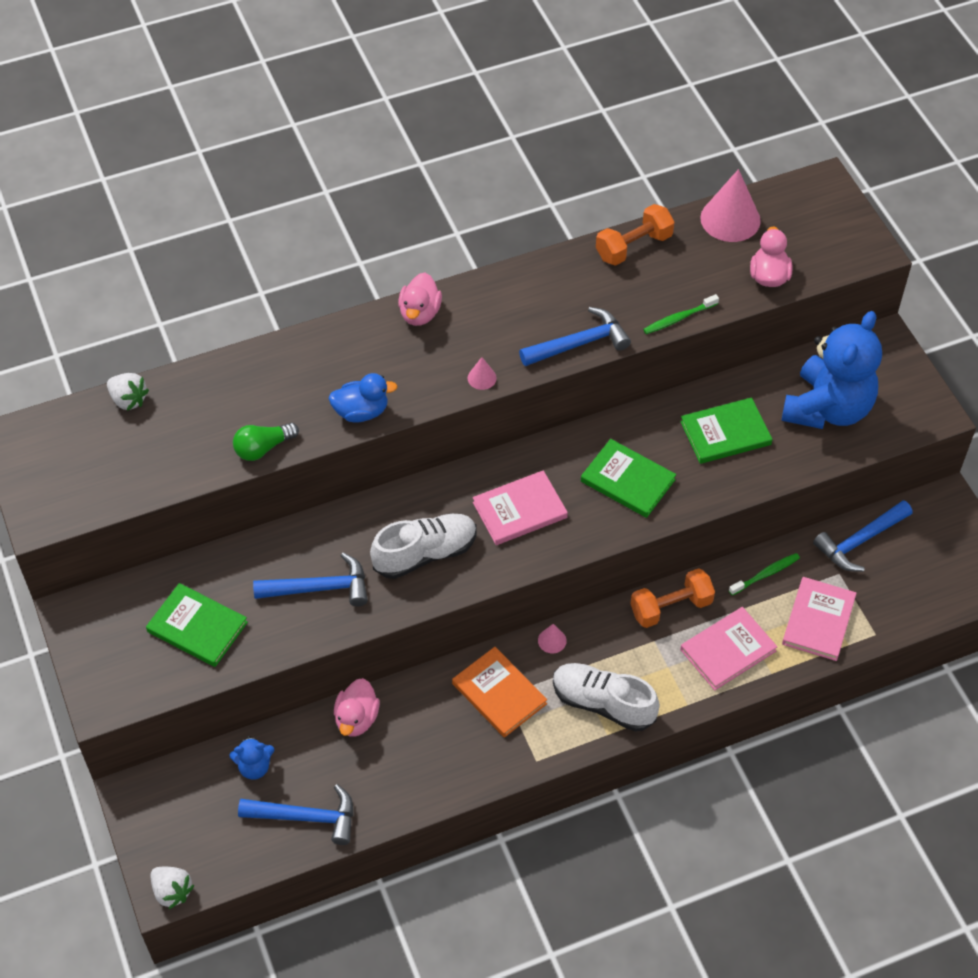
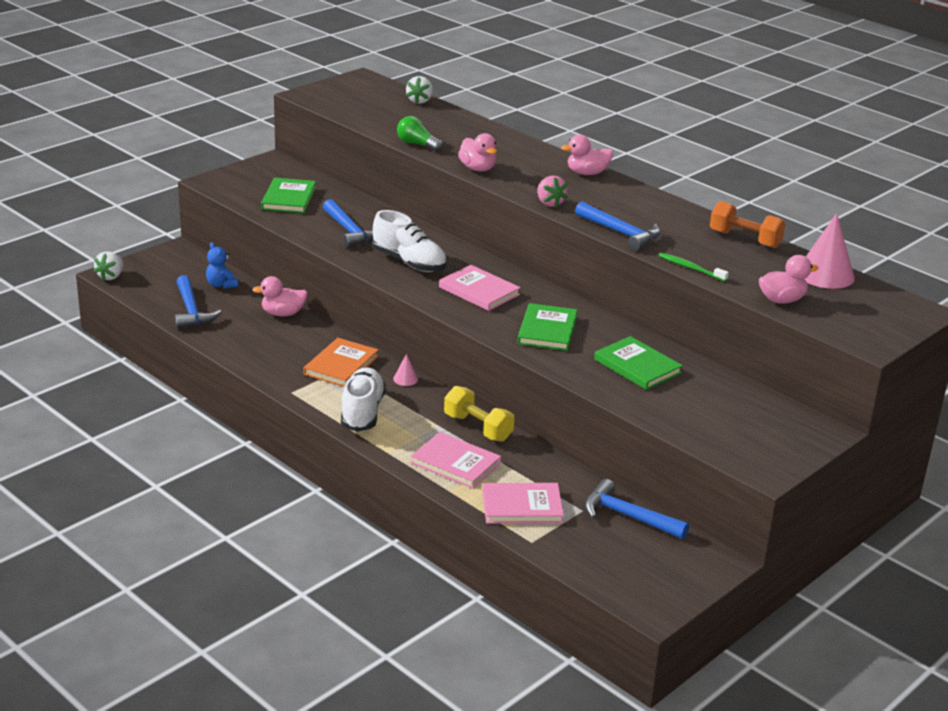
camera: 65 degrees right, 25 degrees down
blue duck [328,373,398,423] -> pink duck [458,133,497,172]
pink cone [468,357,497,390] -> pink strawberry [537,176,568,207]
orange dumbbell [630,568,715,628] -> yellow dumbbell [444,386,515,442]
green toothbrush [729,553,800,595] -> none
blue teddy bear [782,311,882,429] -> none

